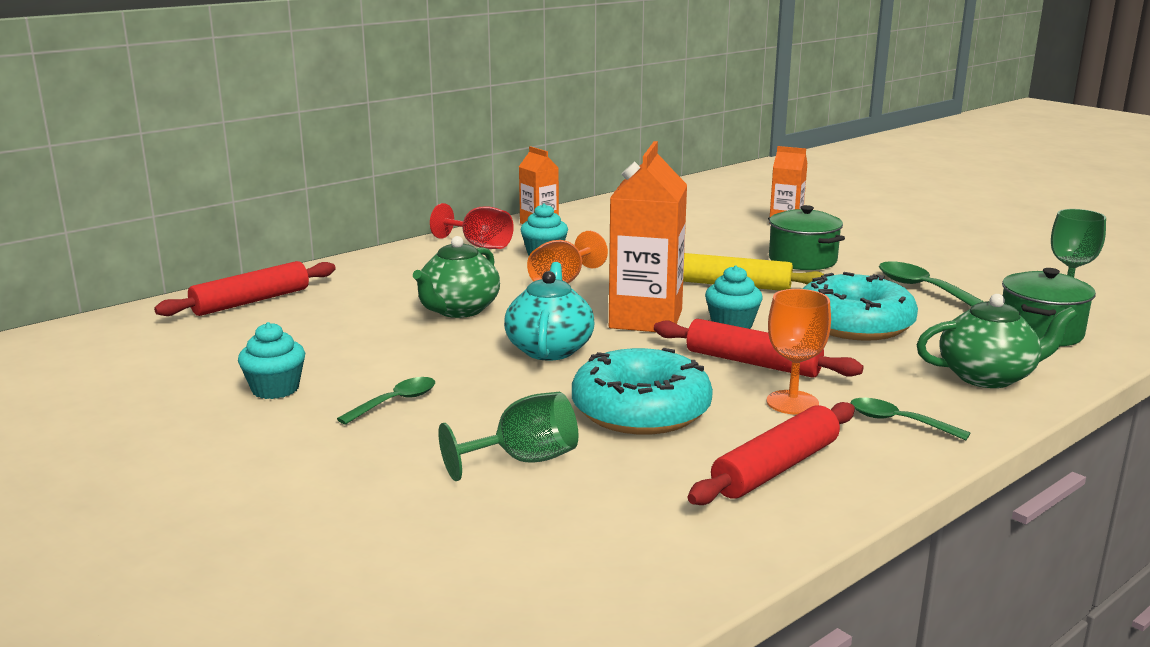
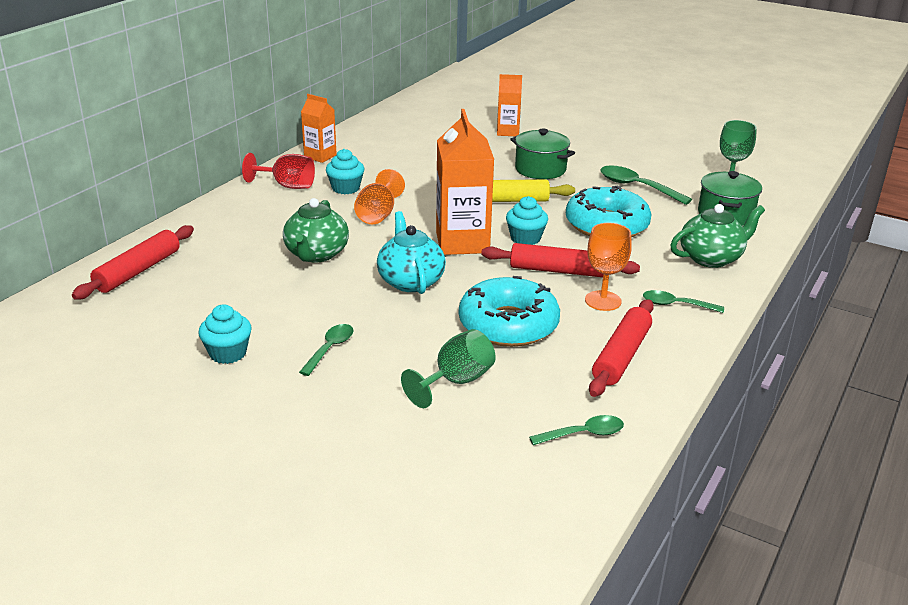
camera: 20 degrees left, 10 degrees up
none -> green spoon [529,415,624,445]

